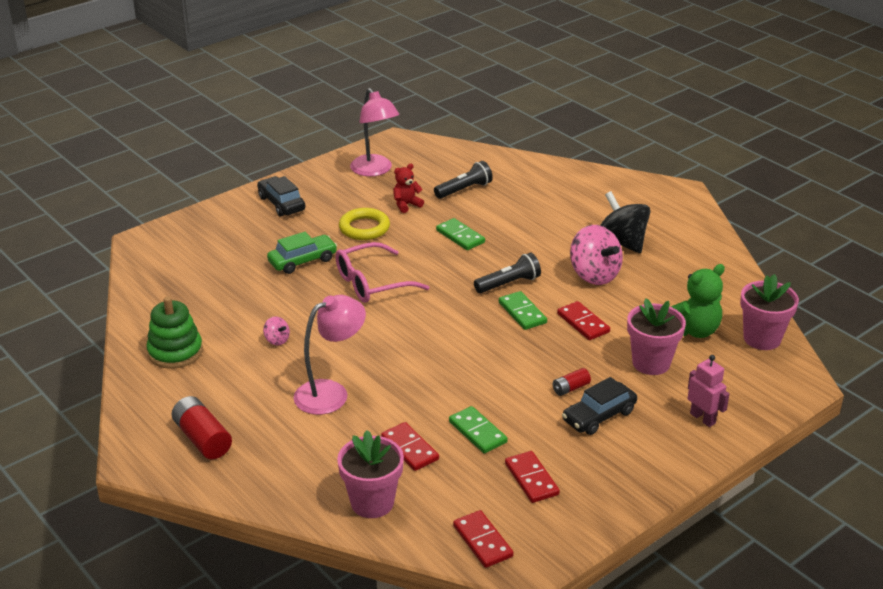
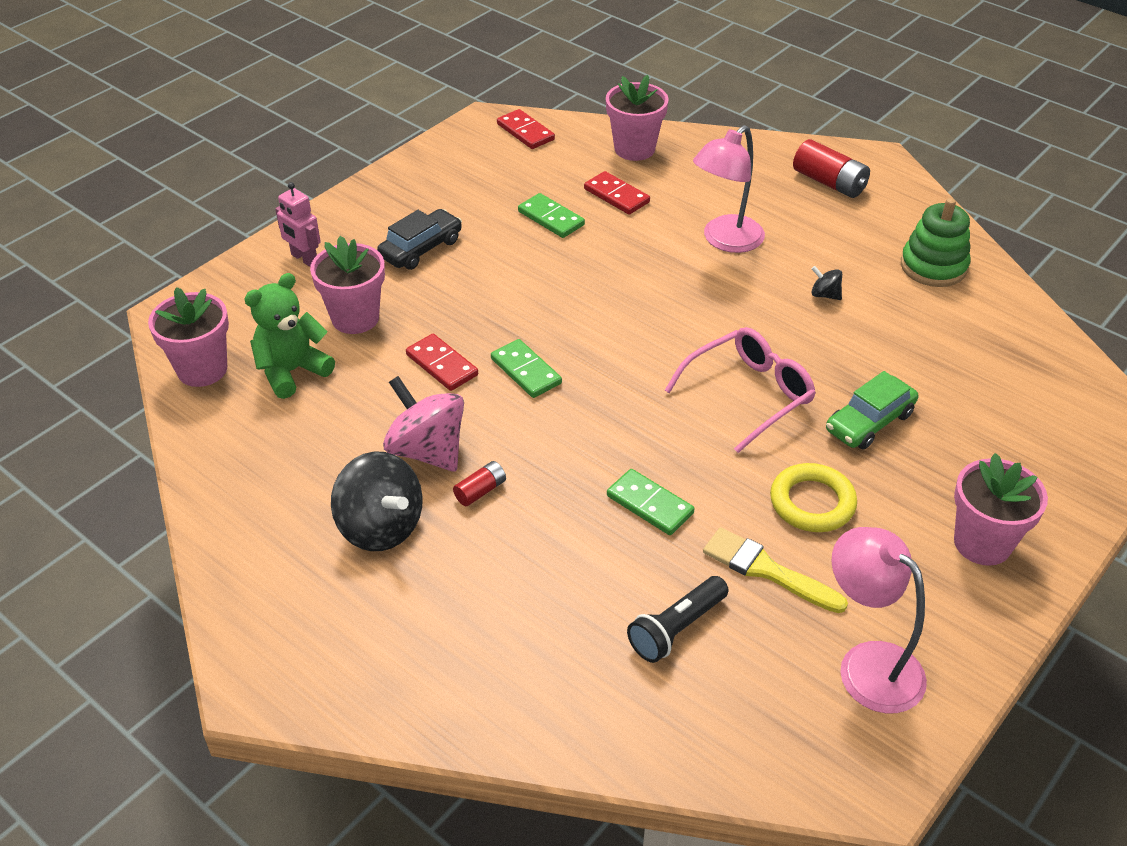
camera: 170 degrees right, 10 degrees up
black car [257,176,306,217] -> pink flower pot [954,453,1048,566]
pink spinning top [263,316,290,346] -> black spinning top [812,266,842,300]
red teddy bear [393,164,424,213] -> yellow brush [703,527,848,613]
black flashlight [474,253,541,293] -> none
red domino [505,451,560,503] -> none
red battery [553,368,591,396] -> red battery moved to [453,461,506,506]

